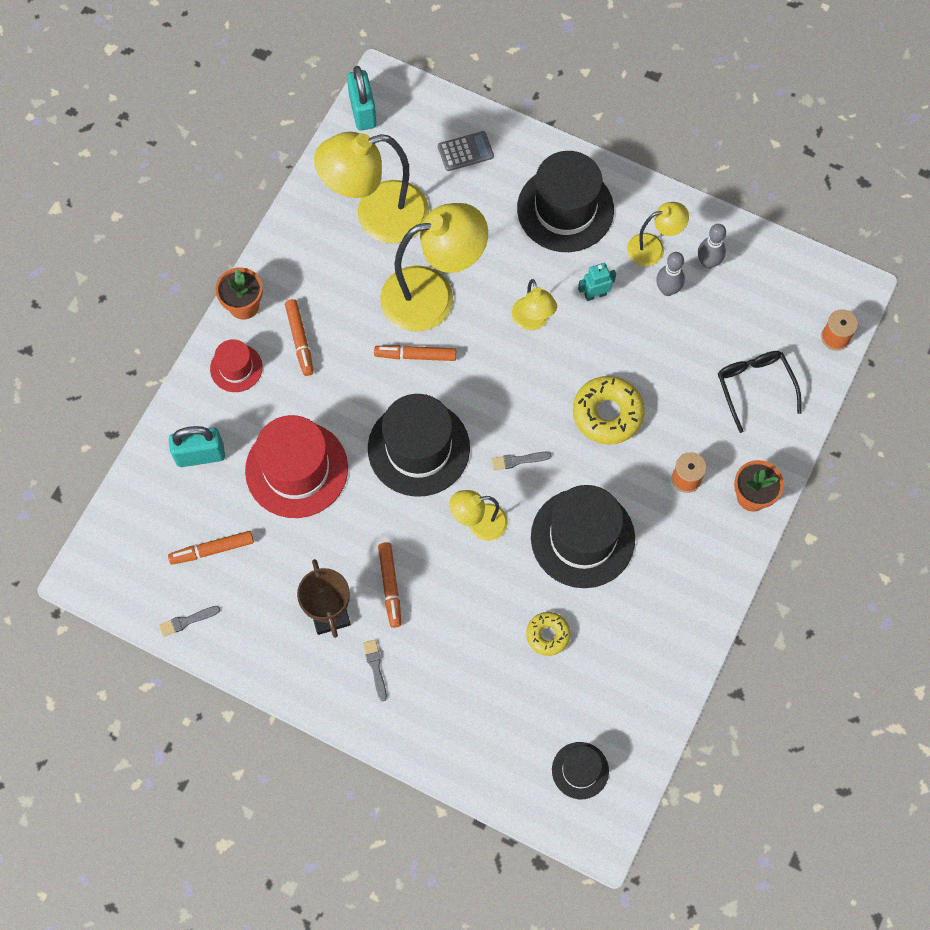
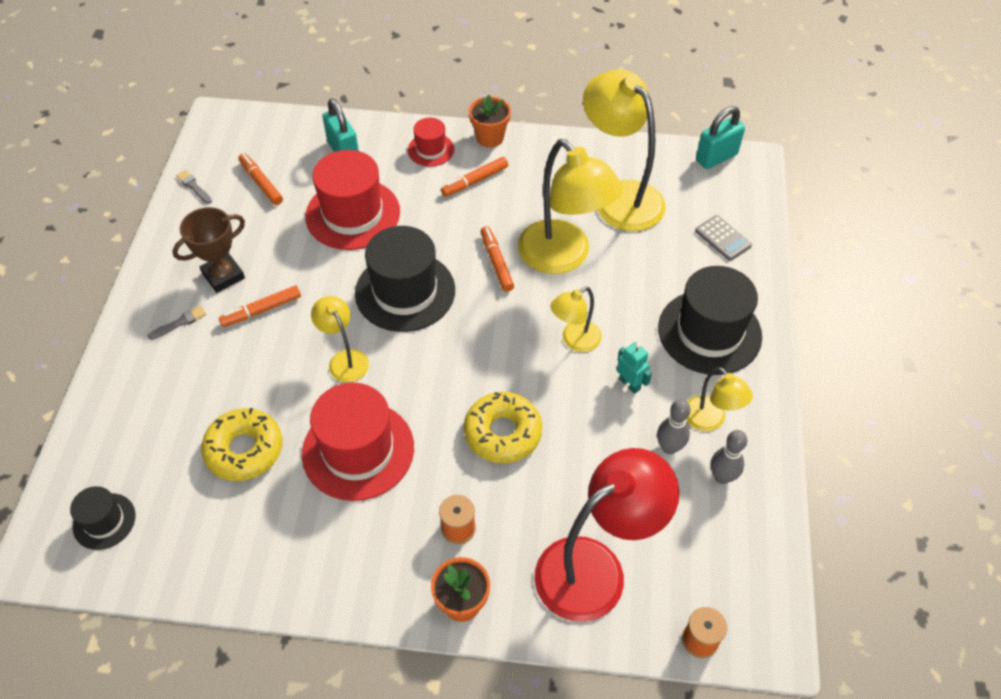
camera: 70 degrees right, 15 degrees down
grey brush [492,452,551,470] -> none
yellow donut [526,612,571,656] -> yellow donut [201,408,282,481], size x1.69
black hat [531,485,635,588] -> red hat [302,383,414,501]
black glasses [718,351,802,433] -> red lamp [534,448,679,622]

